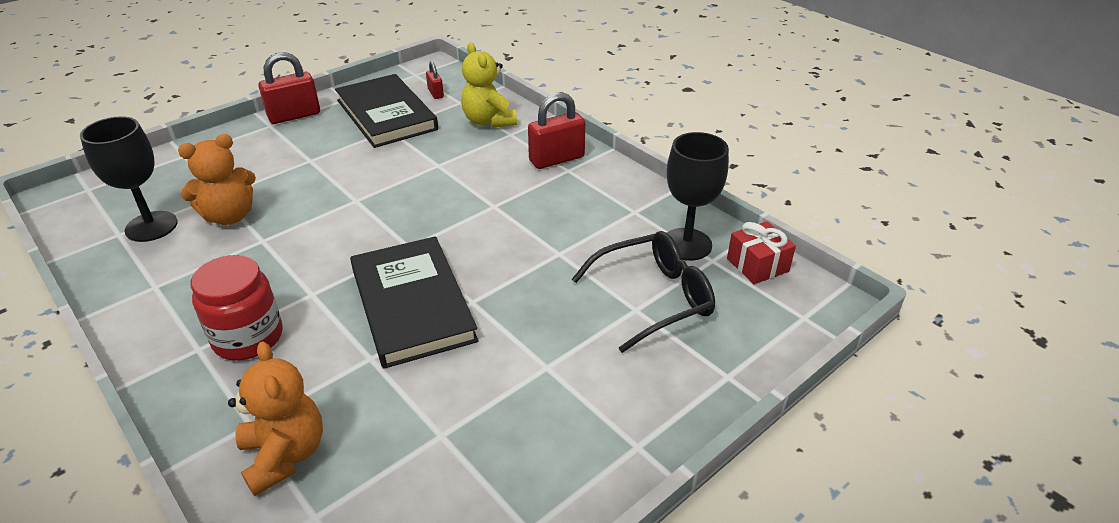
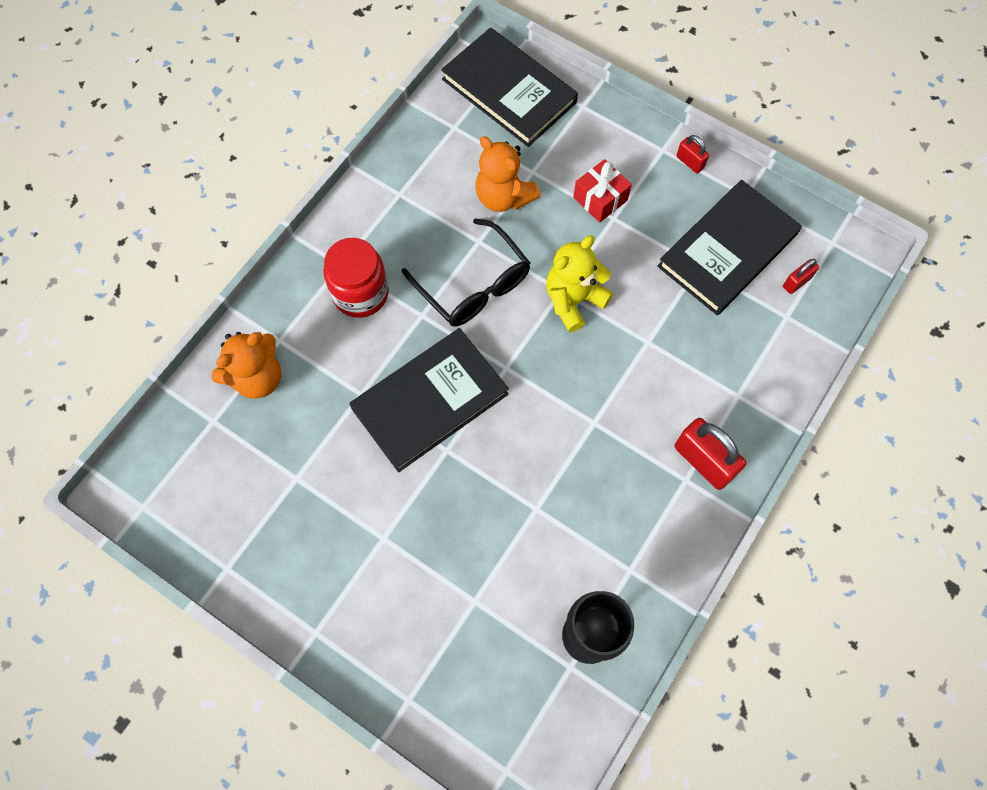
camera: 75 degrees right, 30 degrees up
black goblet [80,116,178,242] -> none
red padlock [258,52,320,124] -> red padlock [676,135,709,174], size x0.53
yellow teddy bear [461,42,517,128] -> yellow teddy bear moved to [546,236,613,332]
black glasses [572,231,715,353] -> black glasses moved to [402,218,530,327]
red gift [727,221,796,284] -> red gift moved to [573,159,632,223]
none -> black book [441,27,578,147]

